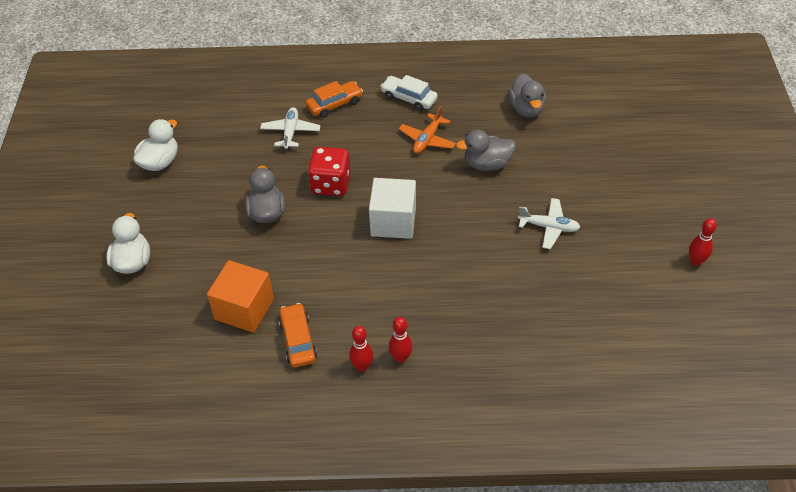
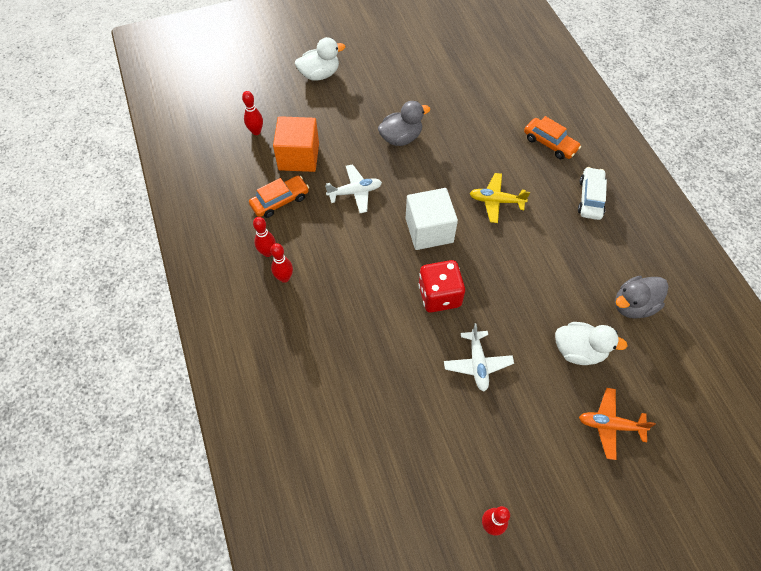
camera: 70 degrees right, 10 degrees up
white duck [133,119,178,171] -> white duck moved to [555,322,628,365]
white plane [260,107,320,150] -> white plane moved to [325,164,382,213]
red dice [308,147,351,196] -> red dice moved to [418,260,465,313]
orange plane [399,106,456,154] -> orange plane moved to [579,388,656,460]
grey duck [456,130,516,171] -> none
none -> red bowling pin [242,91,263,135]
none -> yellow plane [469,173,530,223]

